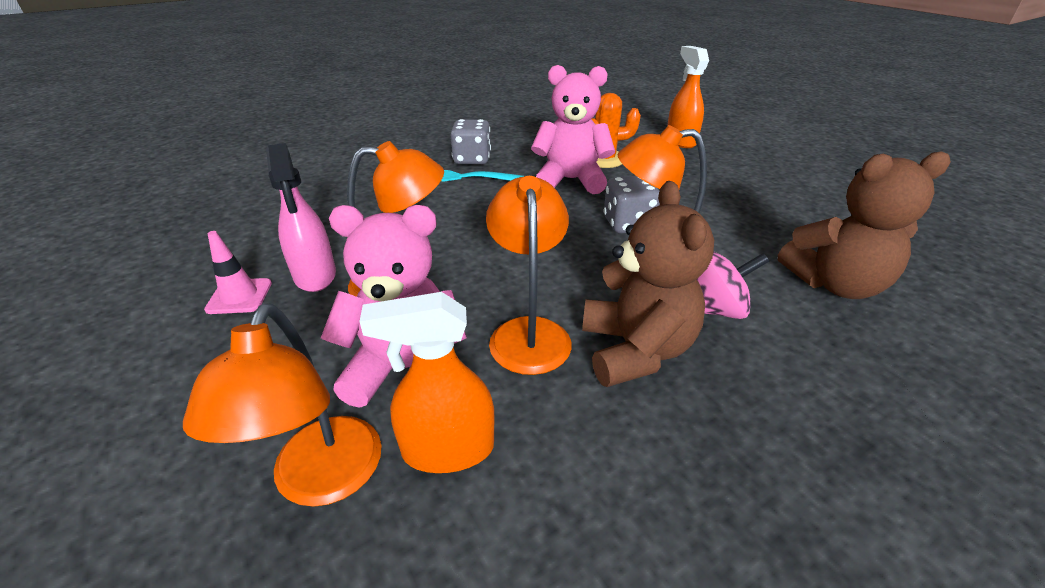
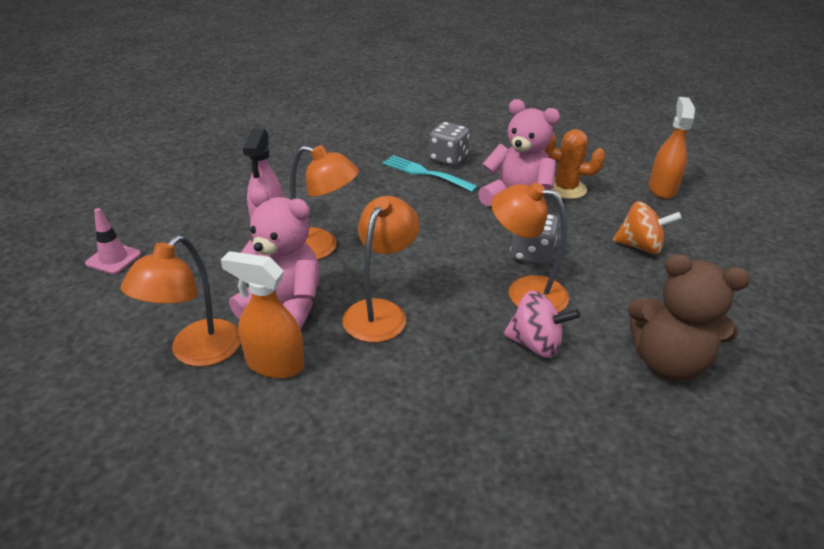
camera: 25 degrees right, 0 degrees up
pink traffic cone [204,231,272,314] -> pink traffic cone moved to [85,208,141,274]
brown teddy bear [582,181,714,387] -> none
none -> orange spinning top [613,201,682,254]

